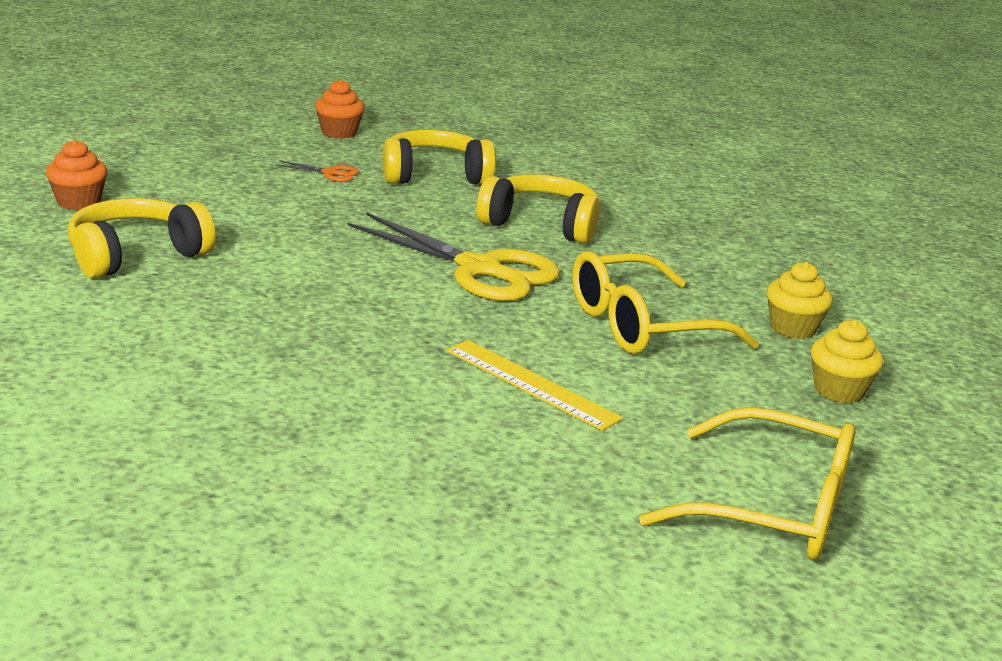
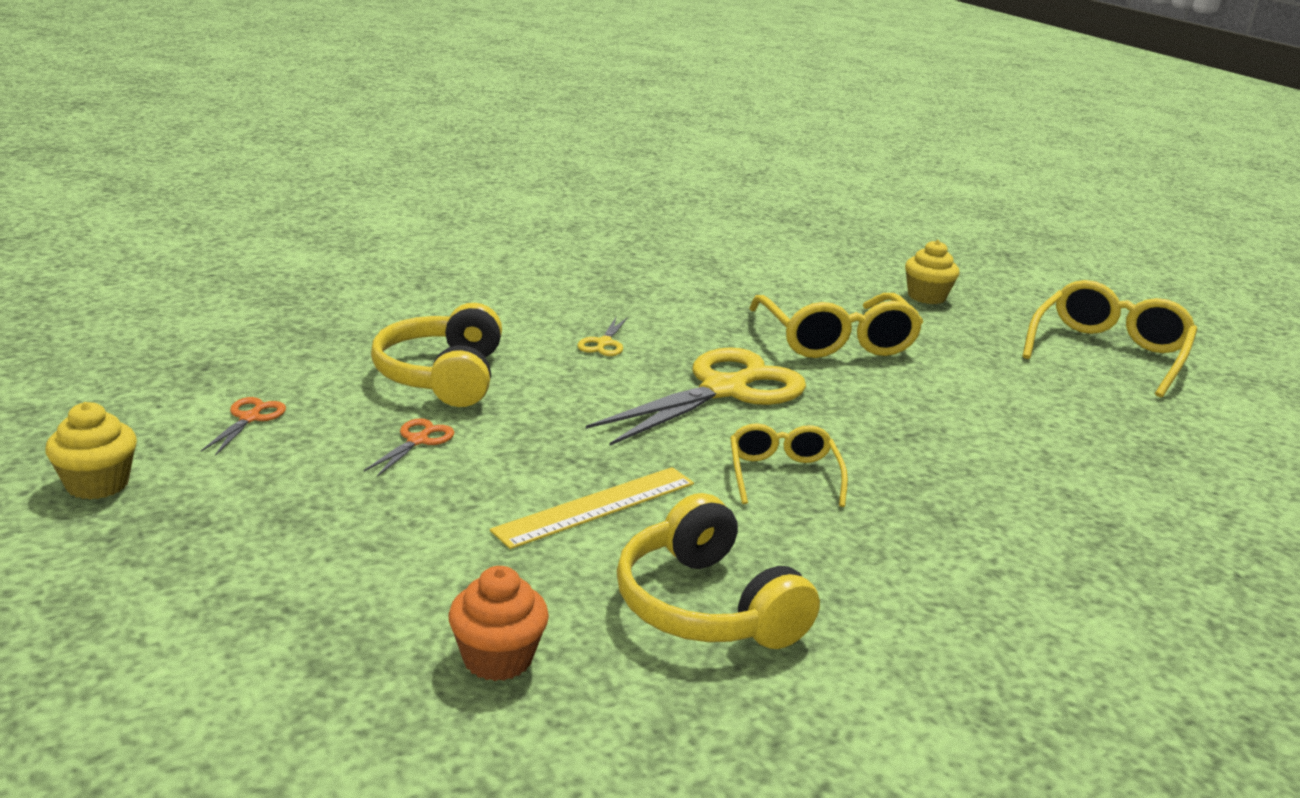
camera: 80 degrees left, 0 degrees up
orange cupcake [315,79,365,139] -> orange scissors [201,397,286,456]
yellow ruler [446,340,623,431] -> yellow ruler moved to [490,467,694,549]
yellow headphones [476,174,600,244] -> yellow scissors [577,317,628,356]
yellow cupcake [767,262,833,339] -> yellow cupcake moved to [46,402,137,500]
none -> yellow glasses [730,423,848,507]

